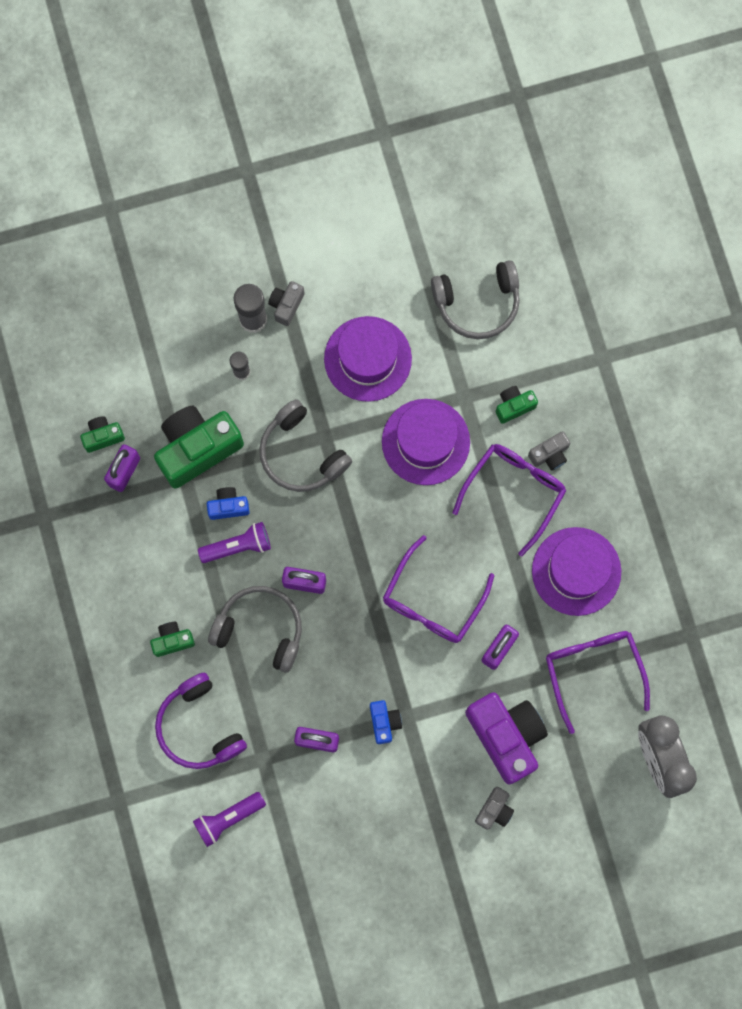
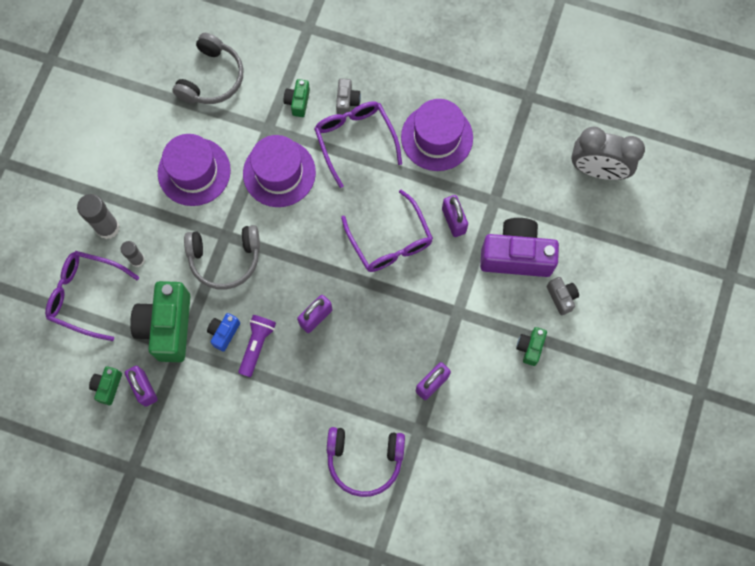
camera: 55 degrees left, 5 degrees down
green camera [150,622,195,657] -> green camera moved to [516,327,547,366]
purple flashlight [193,792,266,847] -> none
grey headphones [208,586,302,673] -> none
grey camera [268,281,304,326] -> none
blue camera [370,700,402,744] -> none
purple glasses [546,631,650,734] -> purple glasses moved to [45,251,139,341]

